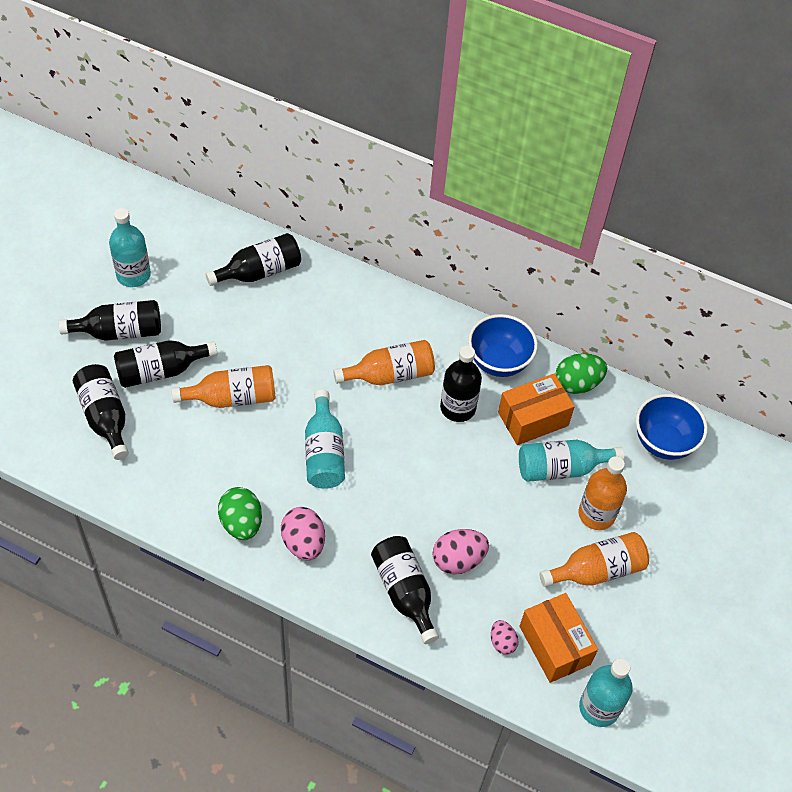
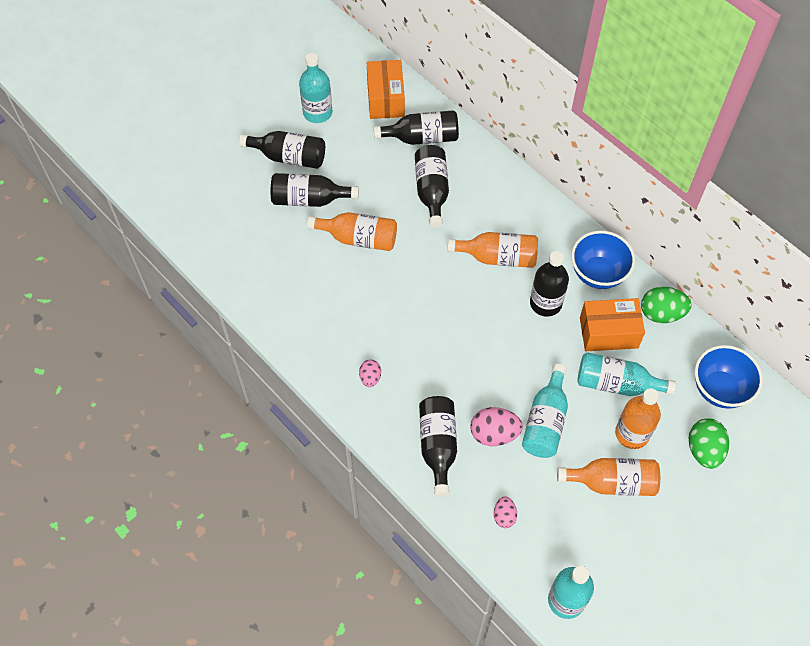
camera: 25 degrees right, 5 degrees up
black bottle [73,364,129,460] -> black bottle moved to [415,145,449,228]
green egg [218,487,262,540] -> green egg moved to [689,418,729,469]
pink egg [281,507,325,561] -> pink egg [359,359,381,387], size x0.59
turquoise bottle [305,390,345,489] -> turquoise bottle moved to [522,364,568,458]
orange box [519,593,598,683] -> orange box moved to [367,60,405,119]

